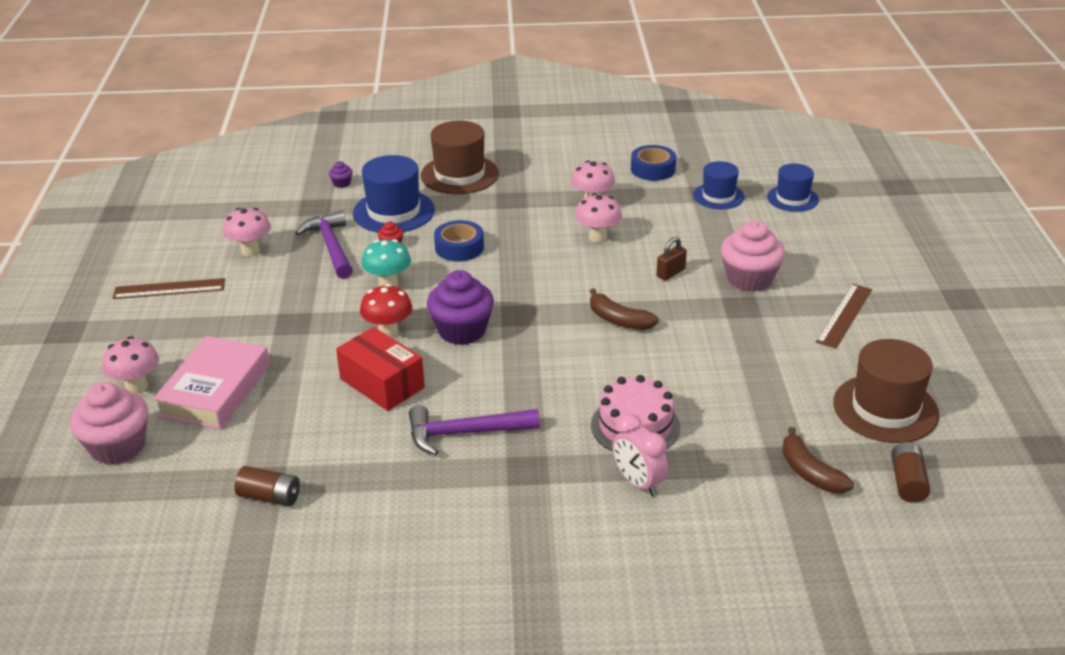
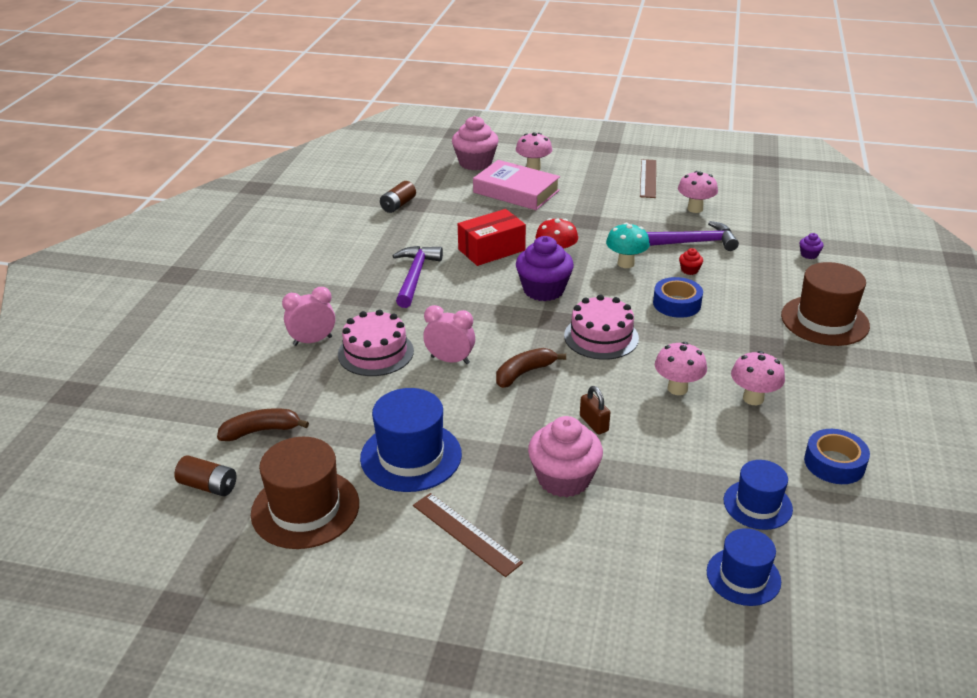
camera: 105 degrees right, 0 degrees up
blue hat [353,155,435,232] -> blue hat moved to [360,388,462,492]
none -> pink clock [423,305,475,364]
none -> pink cake [564,295,639,360]

